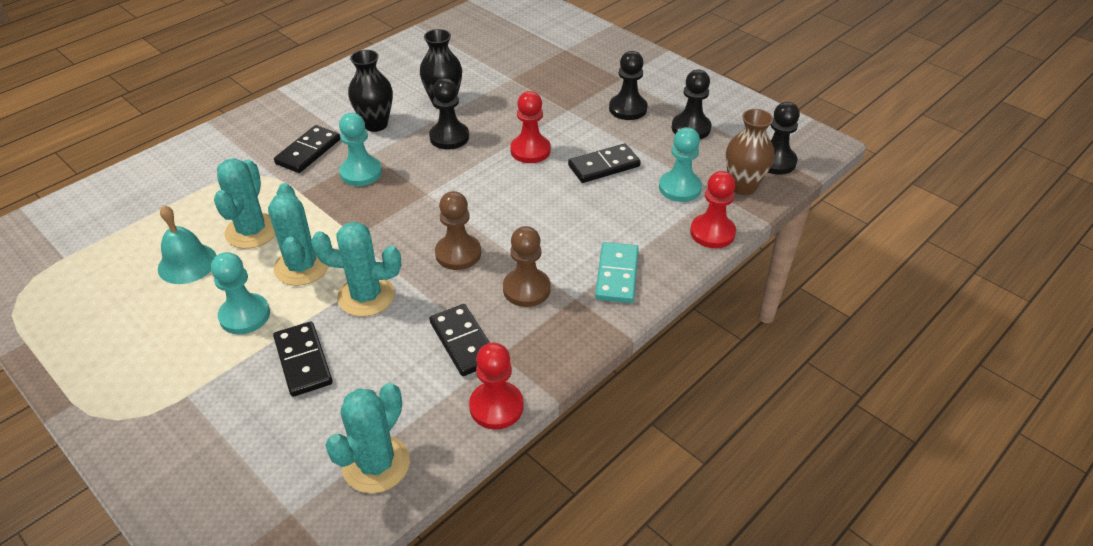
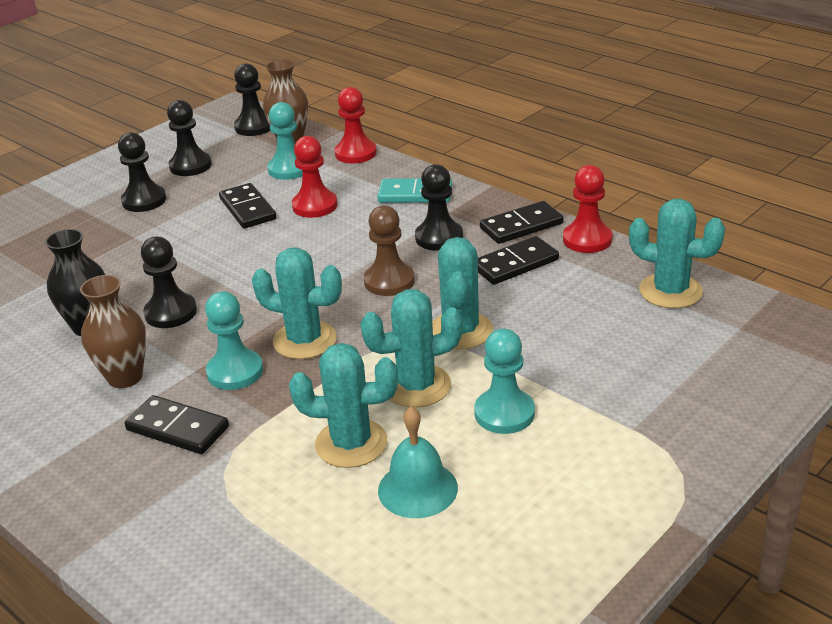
camera: 90 degrees left, 10 degrees down
black domino [273,321,333,397] -> black domino moved to [480,201,563,244]
black vase [348,50,393,132] -> brown vase [80,275,146,388]
brown pawn [503,226,551,307] -> black pawn [415,164,463,251]
red pawn [510,91,551,163] -> red pawn moved to [292,136,337,218]
none -> turquoise cactus [252,247,342,359]

